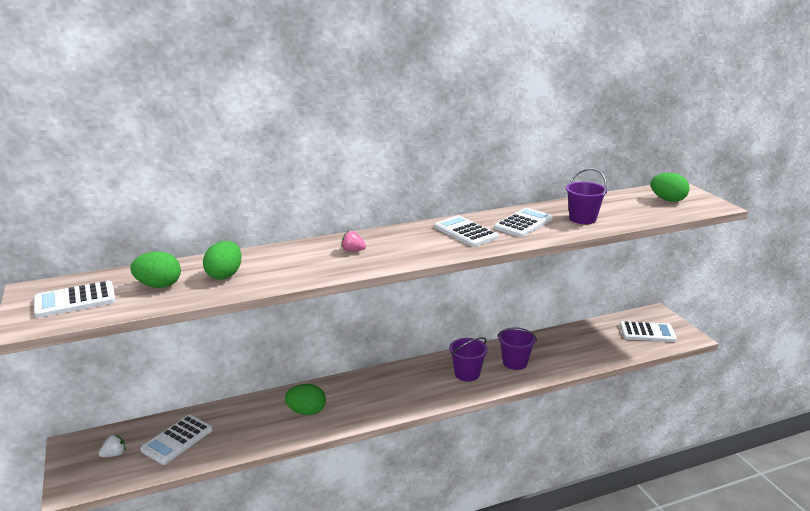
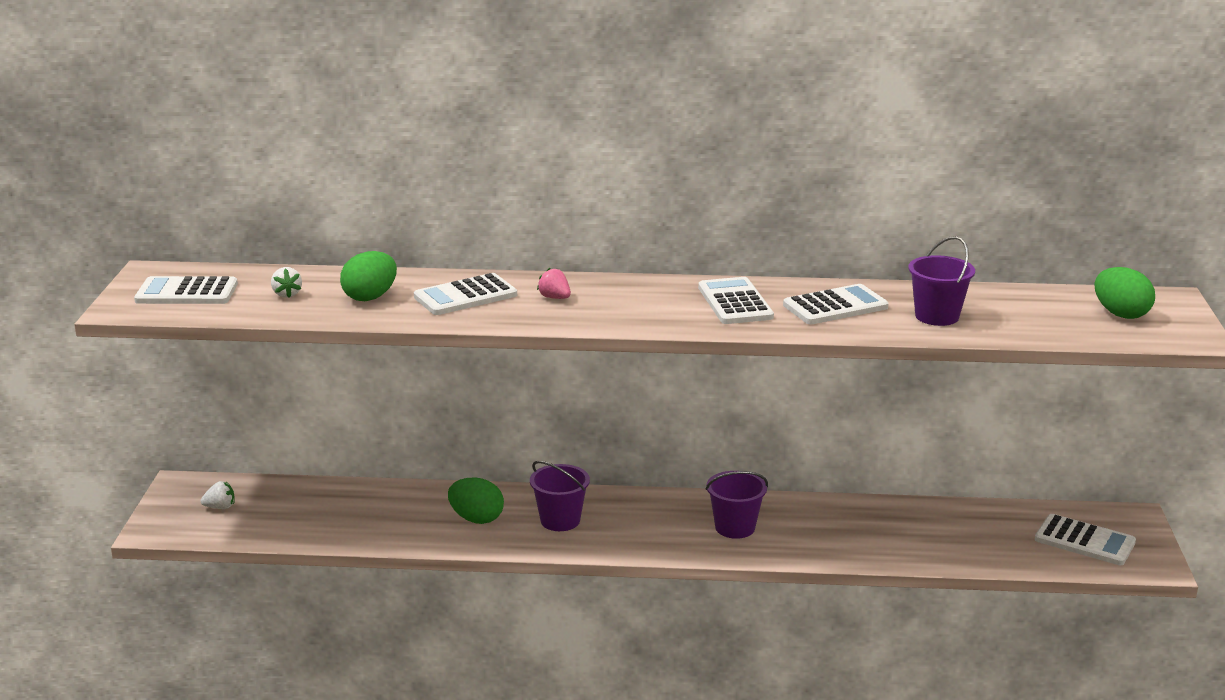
camera: 25 degrees right, 0 degrees up
green egg [130,252,181,288] -> white strawberry [271,267,302,298]
white calculator [140,415,213,465] -> white calculator moved to [414,273,517,315]
purple bucket [497,327,537,370] -> purple bucket moved to [530,461,590,531]

